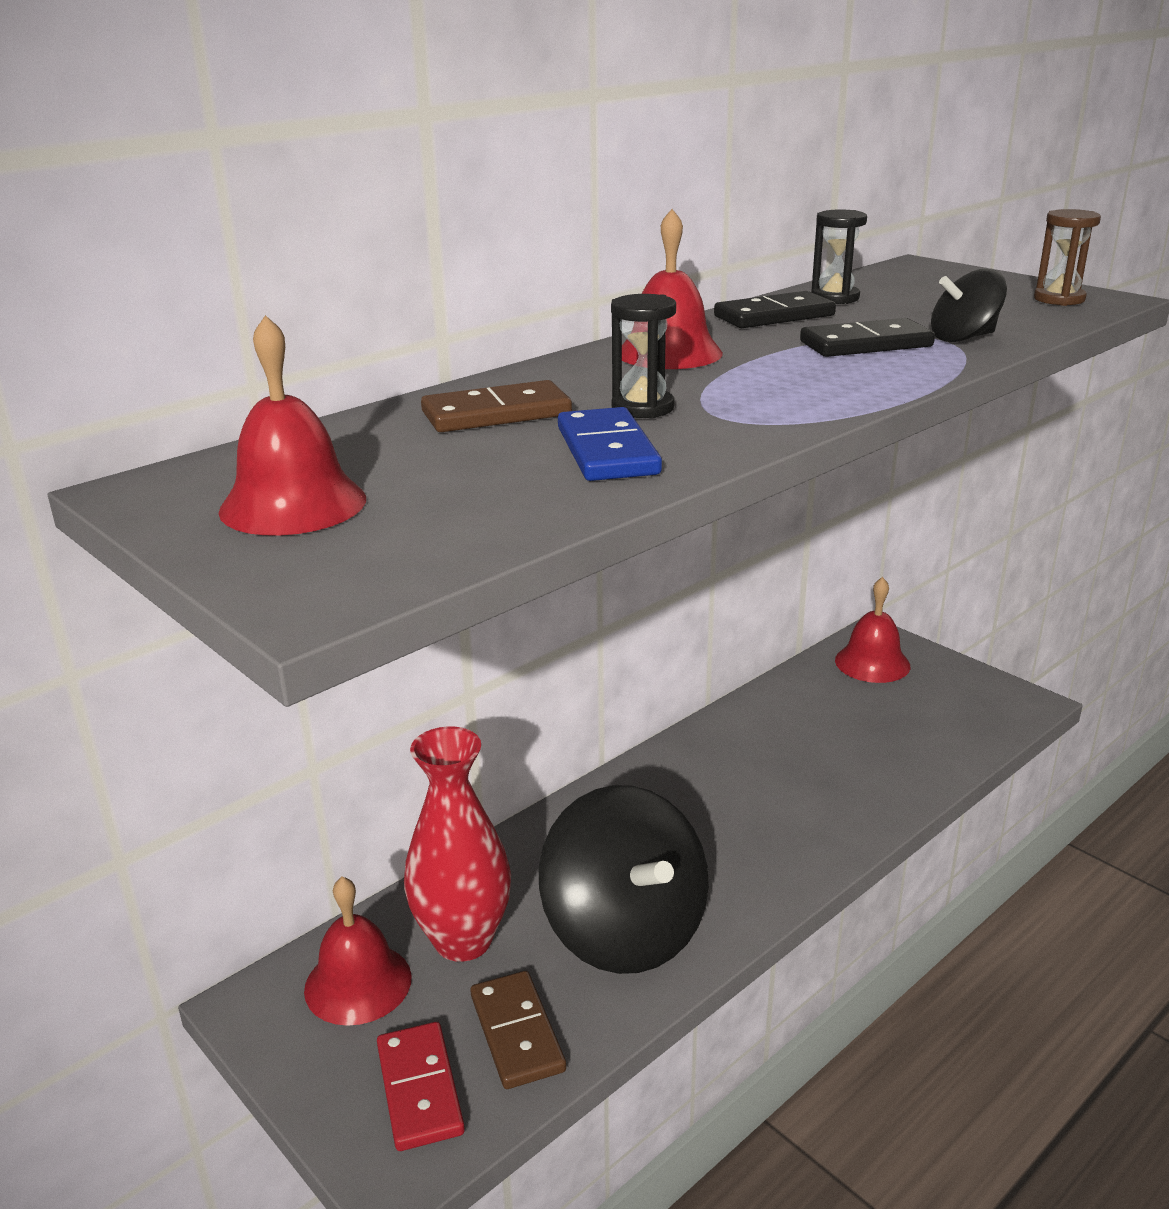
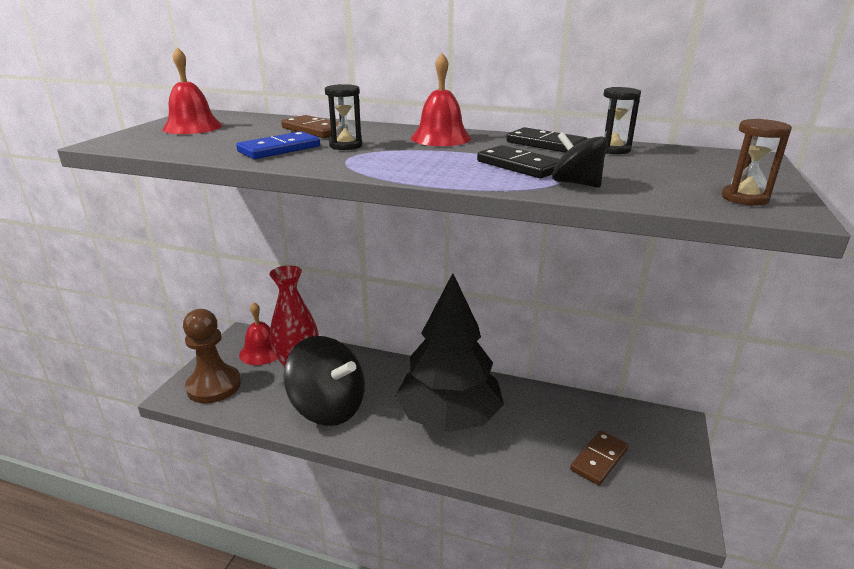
camera: 60 degrees right, 0 degrees up
red domino [377,1022,465,1151] -> brown pawn [183,309,241,403]
brown domino [470,971,566,1089] -> brown domino moved to [570,431,629,486]
black spinning top [539,785,709,974] -> black spinning top turned 90 degrees counterclockwise [283,336,365,426]
red bell [835,577,910,683] -> none
none -> black tree [395,273,504,432]

